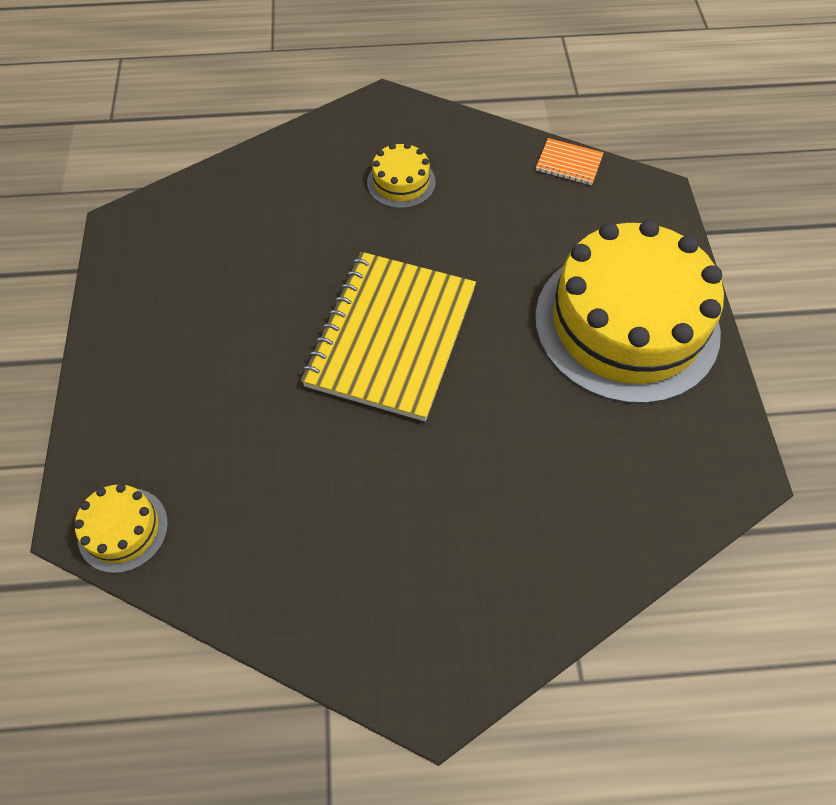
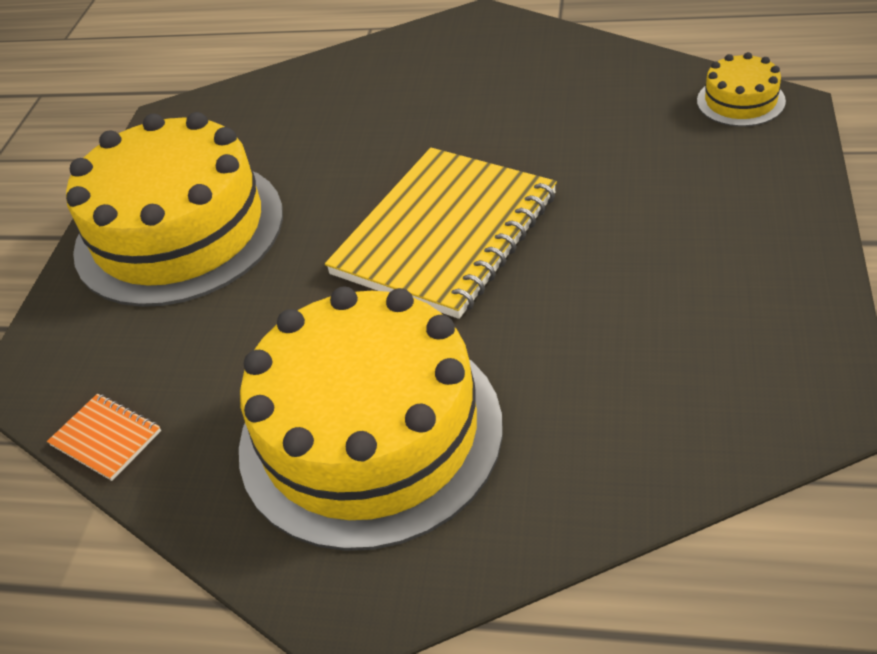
camera: 160 degrees left, 15 degrees down
yellow cake [367,143,436,208] -> yellow cake [239,287,503,551], size x2.39

